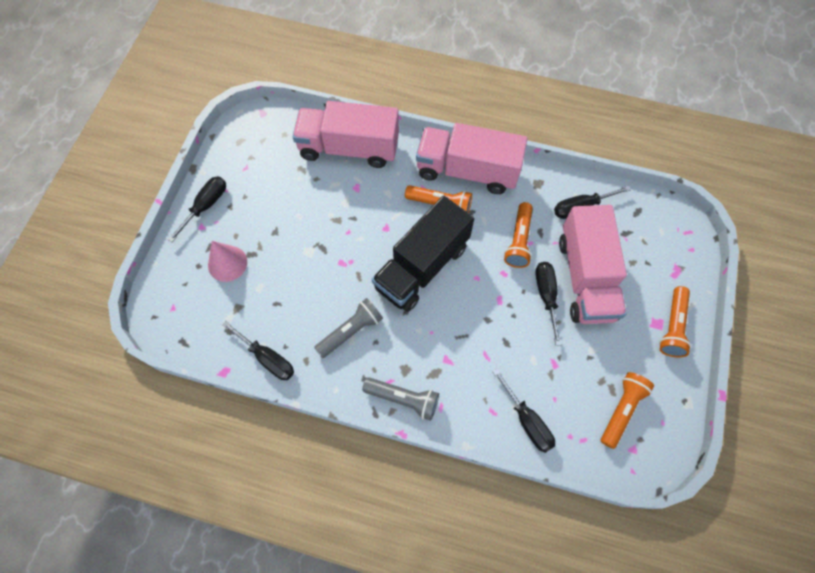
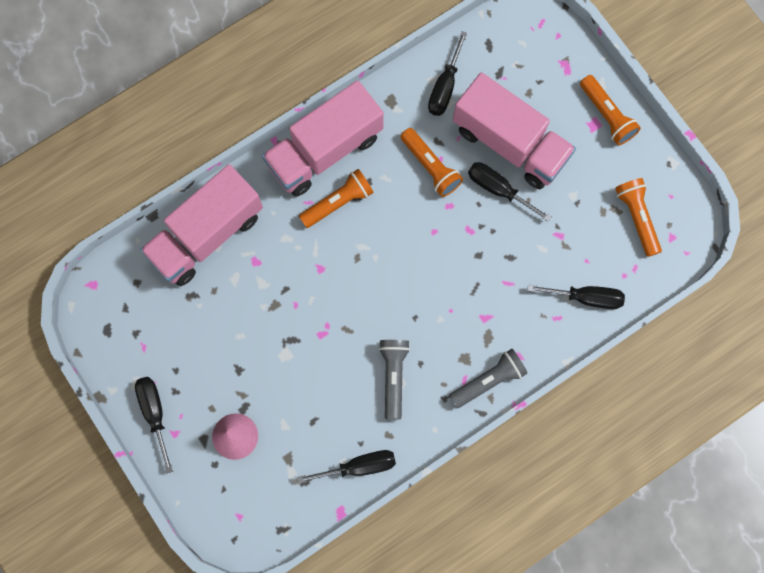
camera: 50 degrees left, 10 degrees up
black truck [372,196,474,312] -> none

